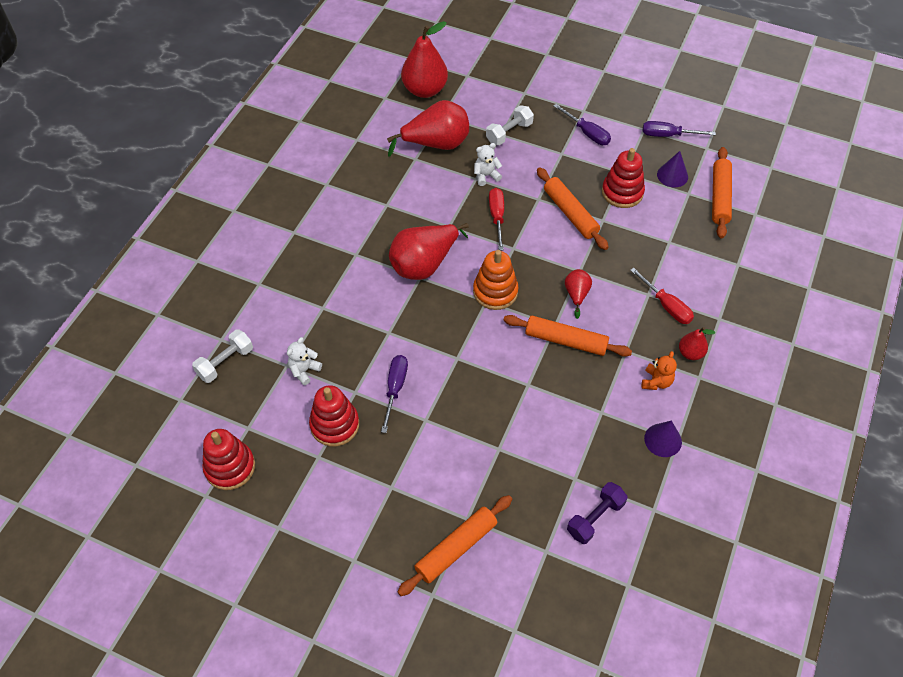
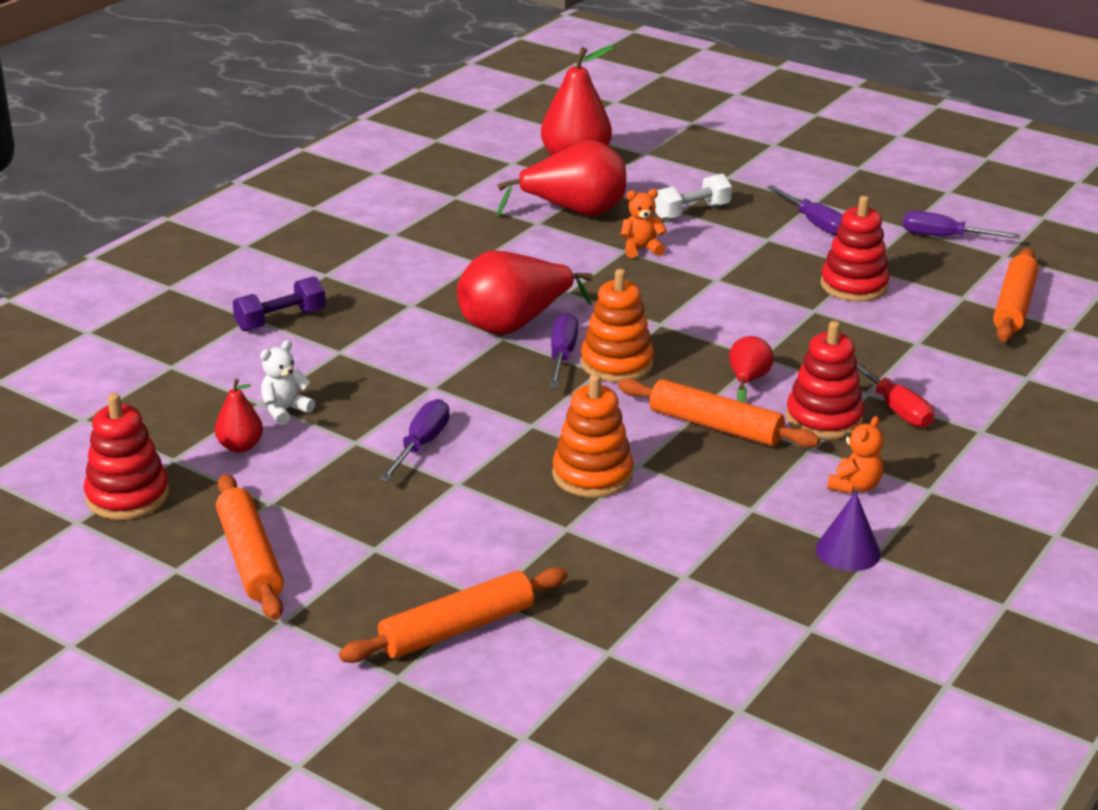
camera: 10 degrees right, 25 degrees down
white dumbbell [192,330,253,383] -> none
red stacking toy [309,385,359,446] -> red stacking toy moved to [786,321,864,439]
white teddy bear [474,143,502,186] -> orange teddy bear [621,189,667,258]
red screwdriver [489,188,504,250] -> none
orange rolling pin [537,167,609,250] -> orange rolling pin moved to [216,474,284,620]
purple dumbbell [567,482,628,544] -> purple dumbbell moved to [233,276,326,331]
purple cone [657,151,688,188] -> none
red pear [679,327,715,360] -> red pear moved to [215,379,263,453]
none -> purple screwdriver [549,313,578,388]
none -> orange stacking toy [552,374,633,498]

